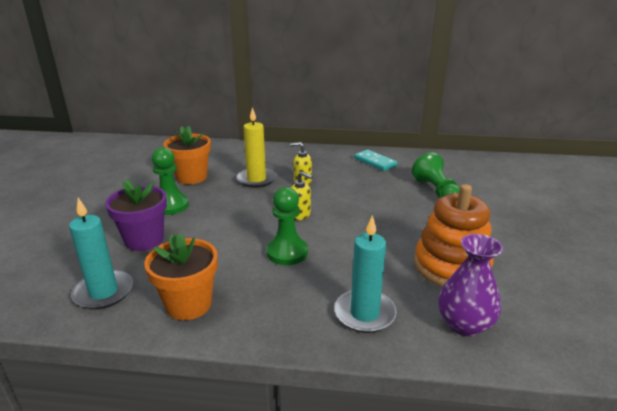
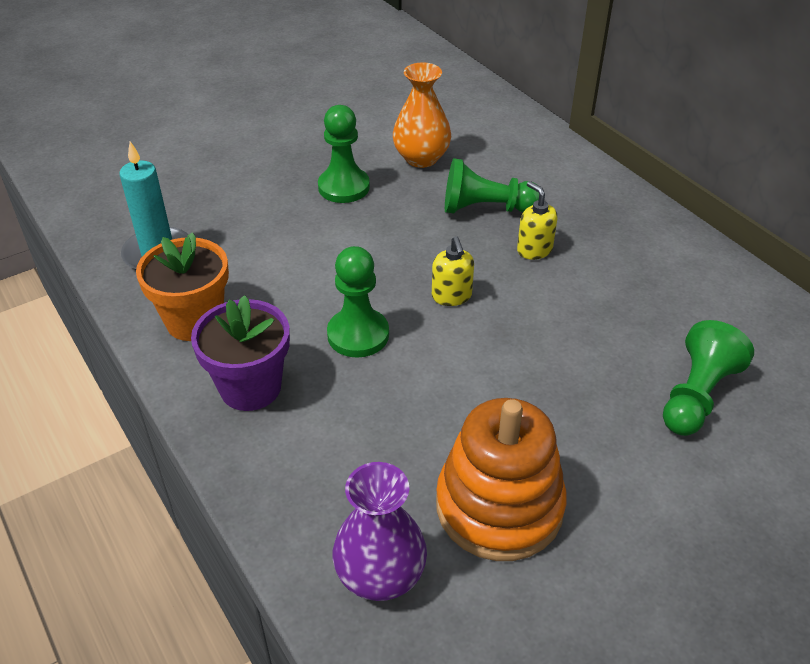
camera: 50 degrees right, 15 degrees up
purple flower pot [105,179,167,251] -> purple flower pot moved to [191,295,290,411]
orange flower pot [163,126,211,184] -> orange vase [393,63,451,168]
yellow candle [236,107,277,188] -> green pawn [445,158,539,214]
turquoise candle [334,215,397,333] -> none
turquoise domino [354,149,397,171] -> none

